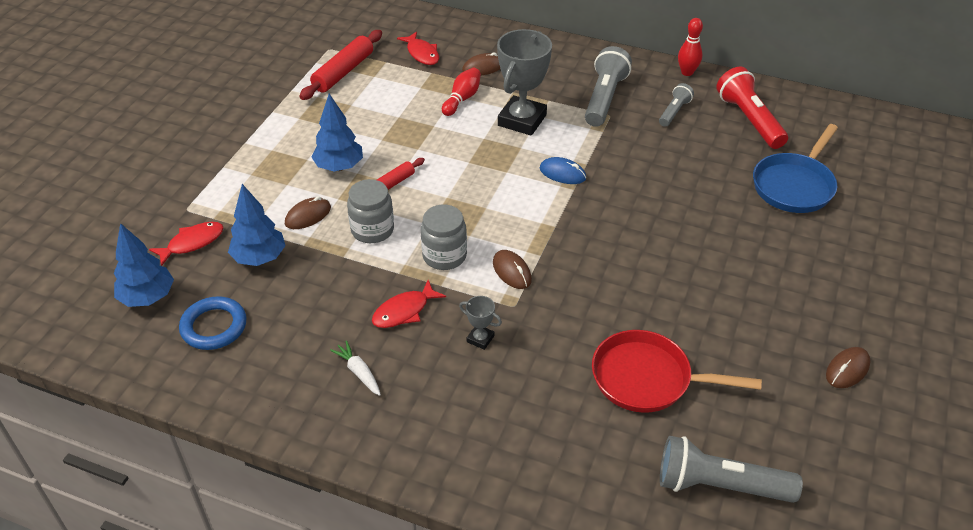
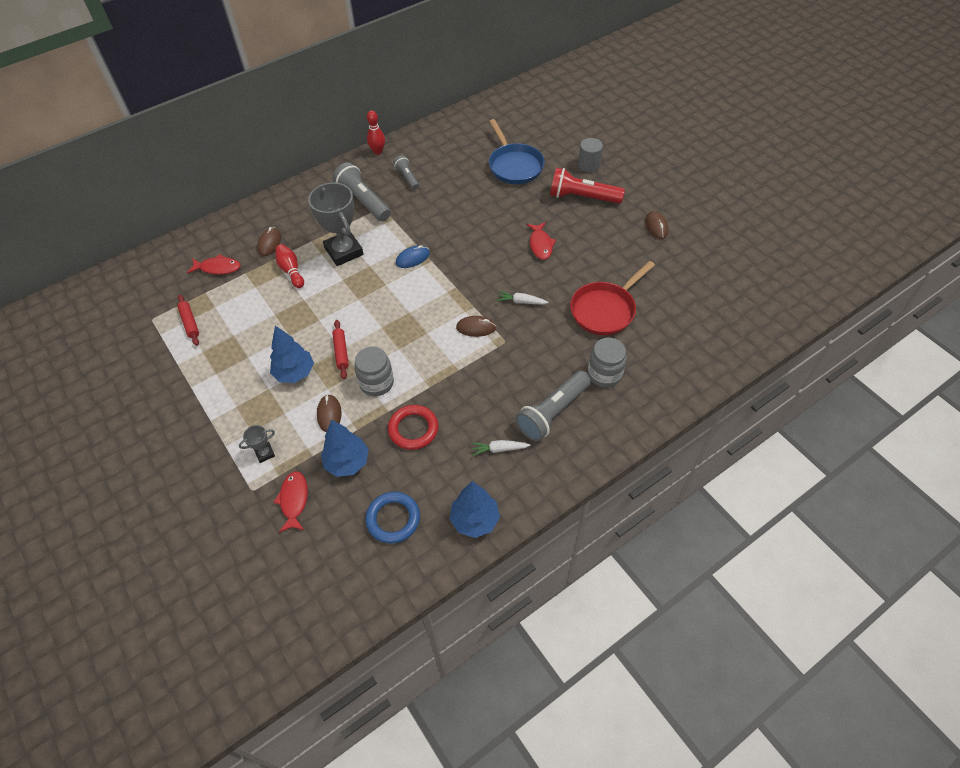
camera: 55 degrees left, 10 degrees up
blue tree [113,223,174,307] -> blue tree moved to [449,481,500,538]
red rolling pin [299,30,382,100] -> red rolling pin [177,294,199,346], size x0.60
red fish [372,280,446,328] -> red fish moved to [527,222,556,260]
grey jar [421,205,467,270] -> grey jar moved to [588,338,627,388]
grey trophy [459,296,502,350] -> grey trophy moved to [239,425,275,463]
grey flashlight [660,436,803,503] -> grey flashlight moved to [515,370,591,441]
red flashlight [716,67,788,149] -> red flashlight moved to [550,168,625,204]
none -> red ring [388,405,438,450]
none -> white carrot [497,291,549,305]
none -> grey cylinder [578,138,603,172]

